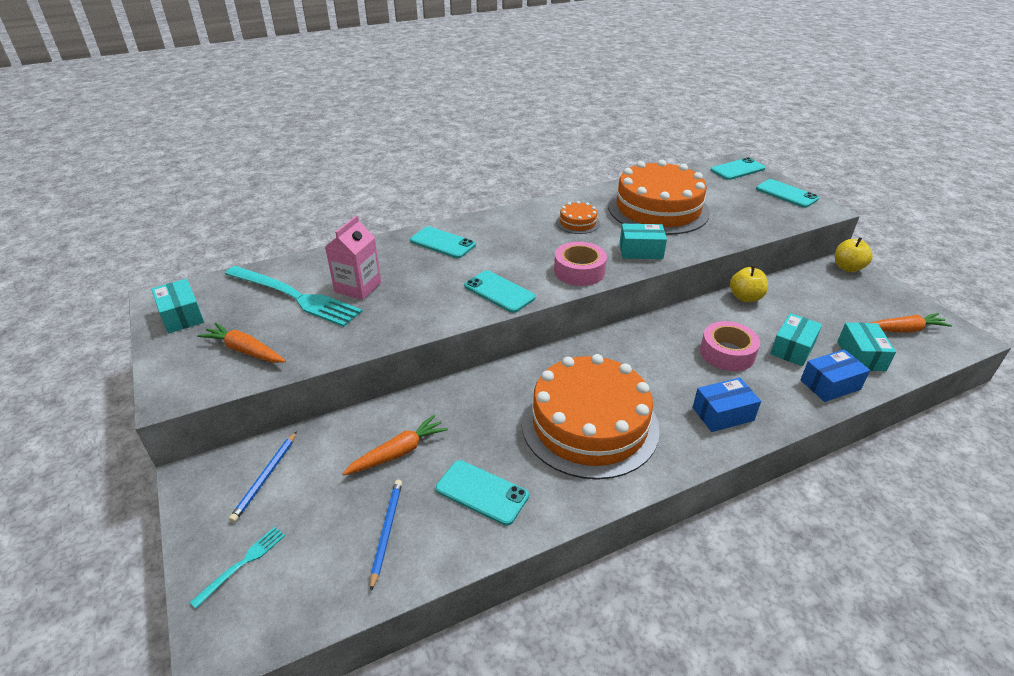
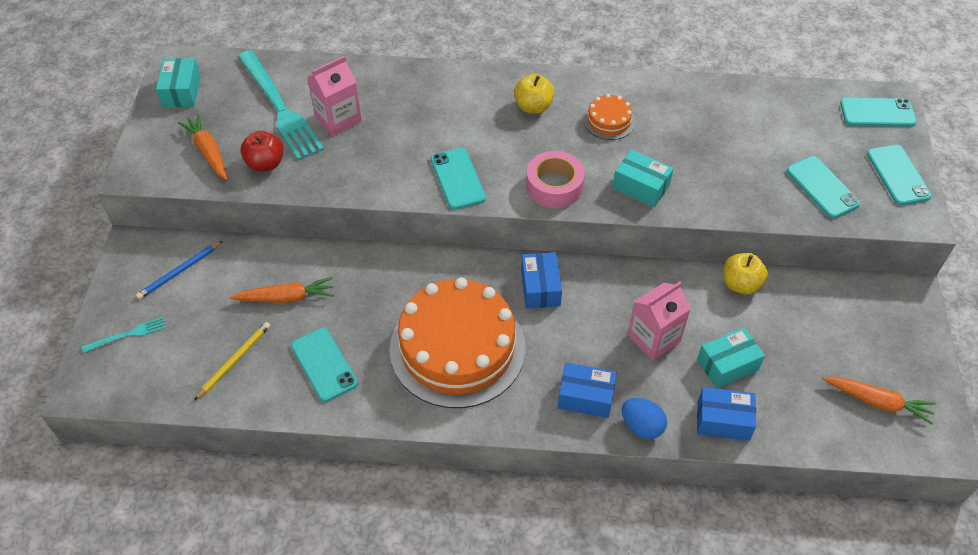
camera: 30 degrees right, 15 degrees up
blue pencil [370,480,402,591] -> yellow pencil [195,322,271,400]
turquoise phone [410,226,476,258] -> turquoise phone moved to [786,156,860,218]
orange cake [608,160,710,235] -> none
pink tape [700,321,760,371] -> pink carton [628,282,691,361]
yellow apple [835,237,873,272] -> yellow apple moved to [514,74,554,113]
turquoise box [837,323,896,371] -> none
none -> red apple [241,131,284,172]
none -> blue box [521,252,562,309]
none -> blue egg [622,398,667,439]

